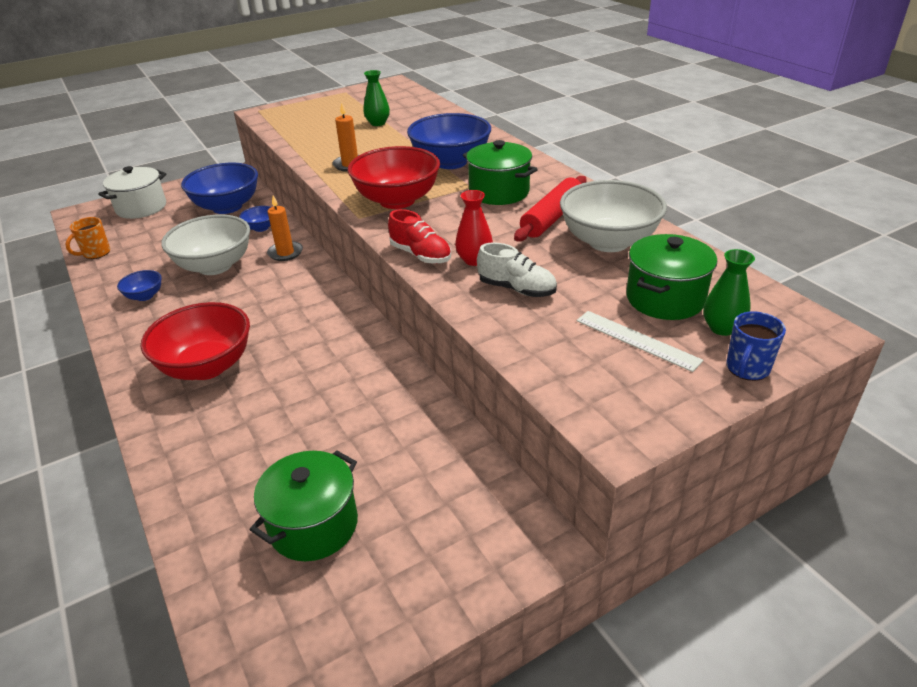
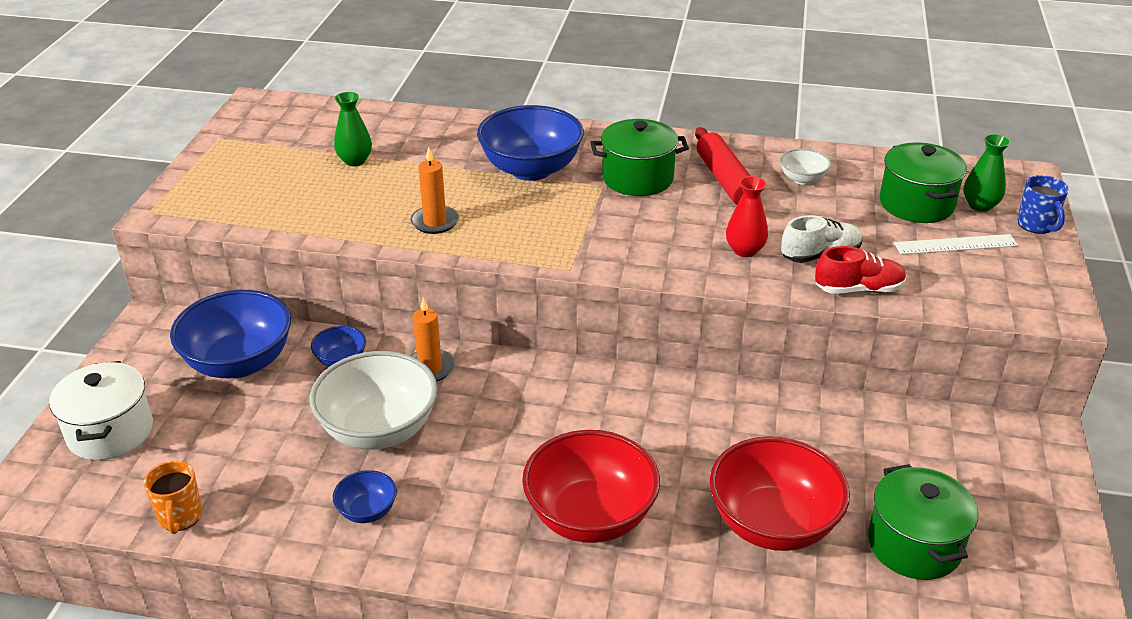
camera: 50 degrees left, 0 degrees up
red bowl [348,146,440,209] -> red bowl moved to [710,436,850,551]
red shoe [388,209,451,264] -> red shoe moved to [815,246,906,294]
white bowl [560,180,667,252] -> white bowl [780,148,831,185], size x0.47

